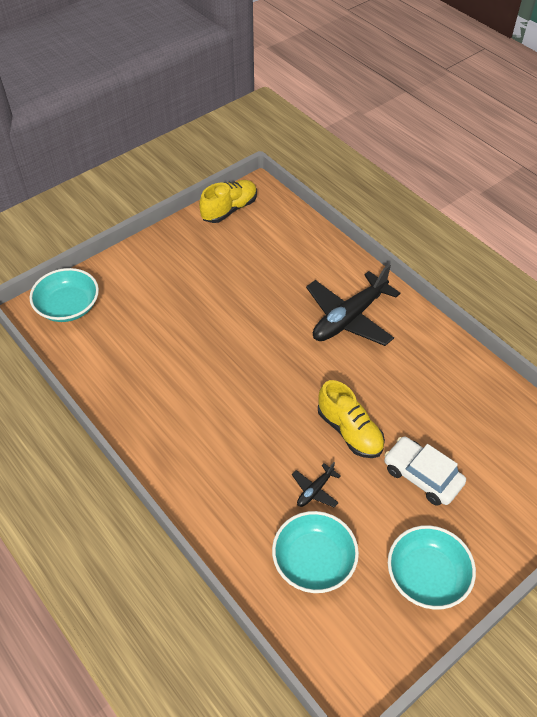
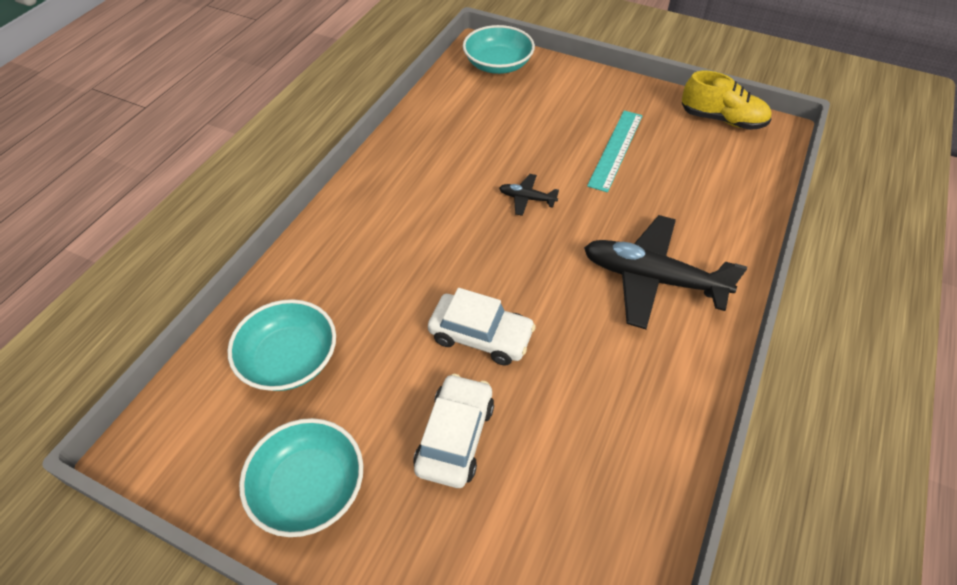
camera: 65 degrees right, 0 degrees up
black plane [292,462,341,507] -> black plane moved to [499,174,559,216]
yellow shoe [318,380,385,458] -> white car [428,288,536,365]
none -> turquoise ruler [587,110,643,193]

